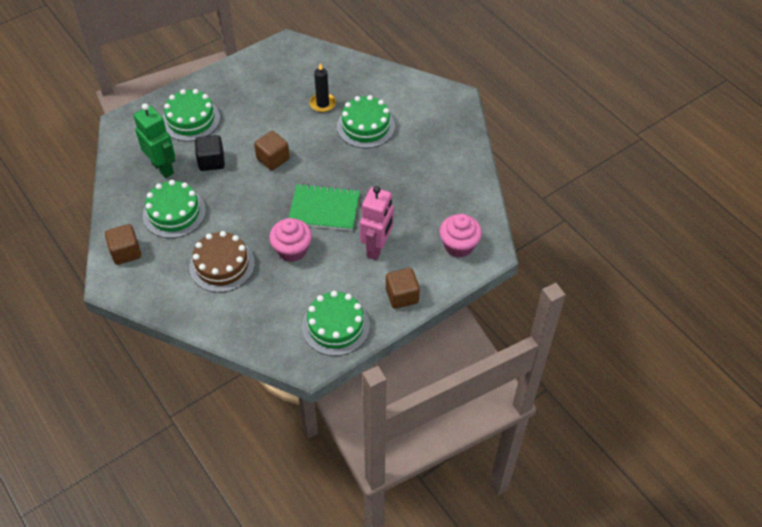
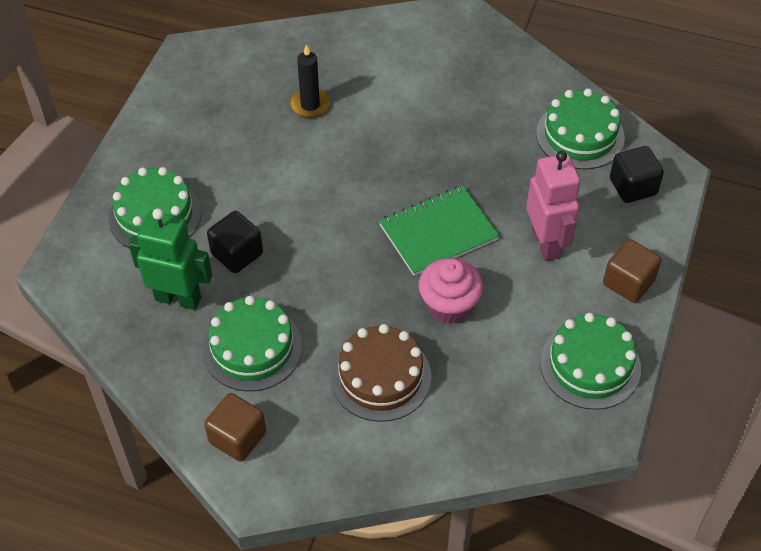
camera: 35 degrees left, 0 degrees up
brown cube [254,131,290,170] -> none
green cake [337,95,395,148] -> green cake moved to [536,89,625,169]
pink cupcake [439,214,482,258] -> black cube [610,146,664,203]

